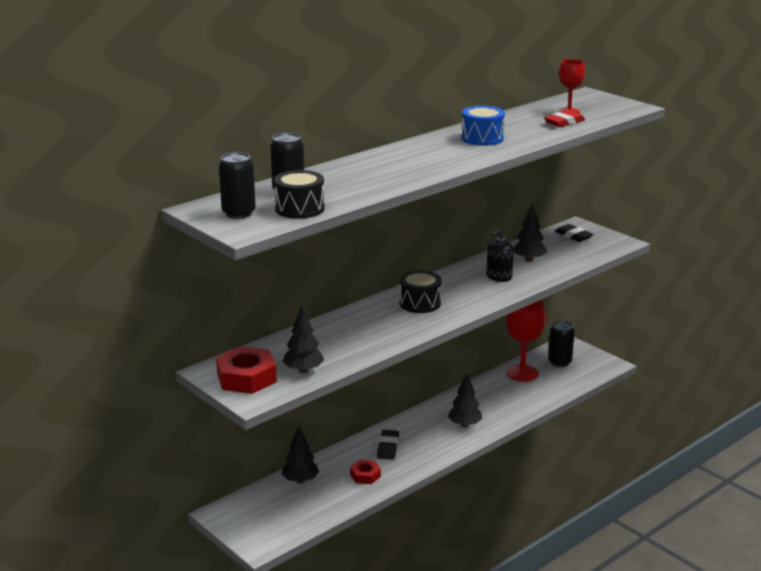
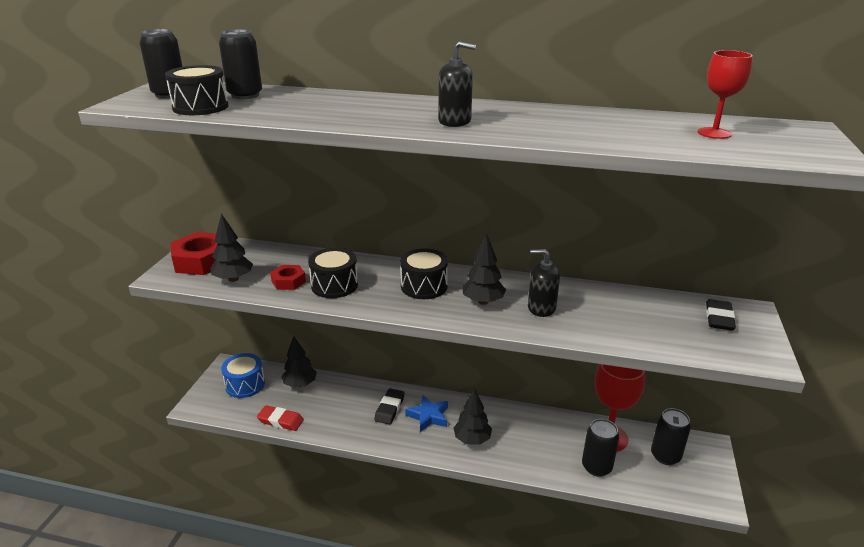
camera: 55 degrees right, 5 degrees up
red nut [350,460,381,484] -> red nut moved to [270,265,306,290]
black eraser [377,430,399,460] -> black eraser turned 45 degrees counterclockwise [374,388,405,425]
blue drum [461,106,505,146] -> blue drum moved to [221,353,265,398]
black tree [514,204,547,262] -> black tree moved to [462,233,506,305]
red eraser [544,111,585,127] -> red eraser moved to [257,405,304,431]
none -> black drum [308,248,358,298]
none -> blue star [405,395,448,432]
none -> black soap dispenser [438,41,476,127]
none -> black can [582,419,619,477]

